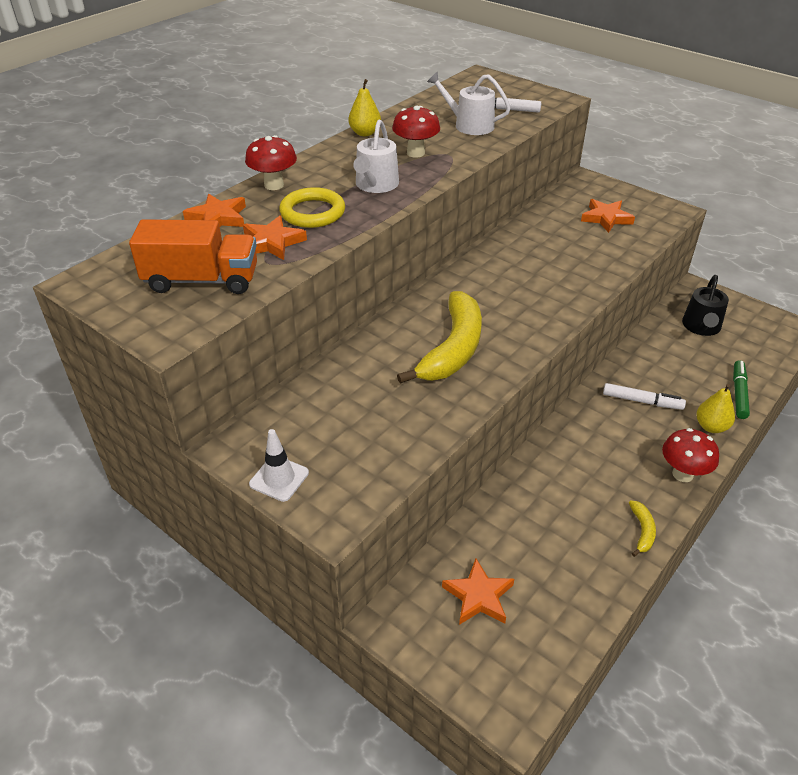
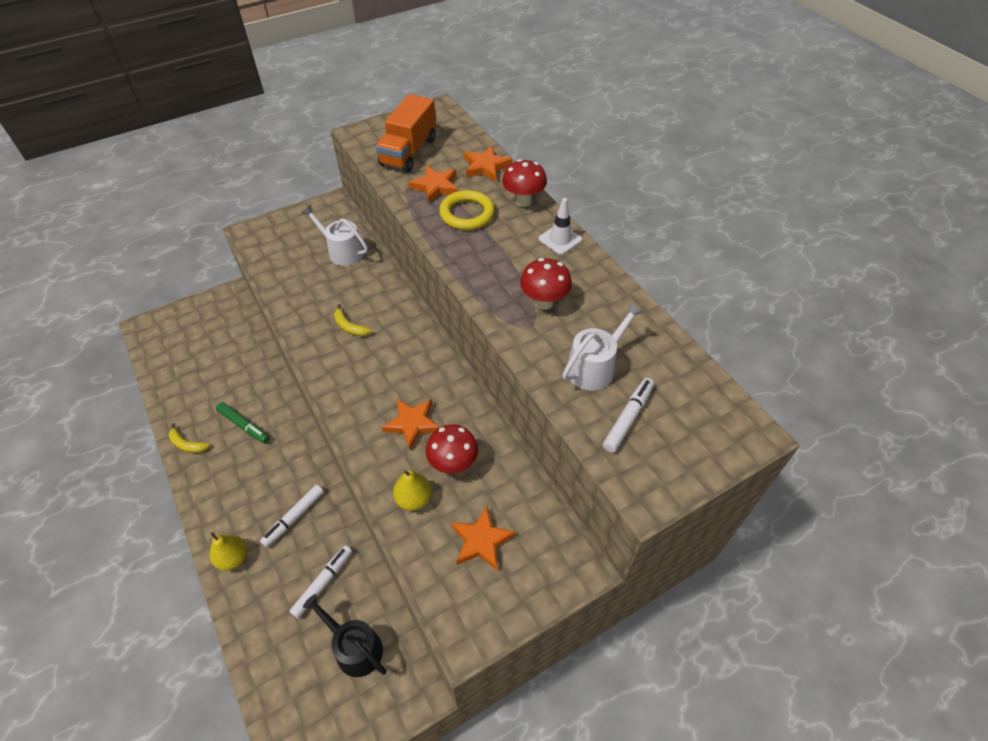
camera: 110 degrees right, 10 degrees up
white traffic cone [249,429,309,502] -> white traffic cone moved to [539,198,582,255]
yellow pear [348,79,381,136] -> yellow pear moved to [393,470,432,511]
white watering can [353,120,399,193] -> white watering can moved to [301,205,368,266]
yellow banana [397,291,482,384] -> yellow banana [334,304,372,336], size x0.43
orange star [442,559,514,625] -> orange star moved to [382,399,440,450]
red mushroom [662,428,719,482] -> red mushroom moved to [426,424,478,474]
green marker [733,360,750,419] -> green marker moved to [216,402,270,444]
none -> white marker [289,545,352,619]

